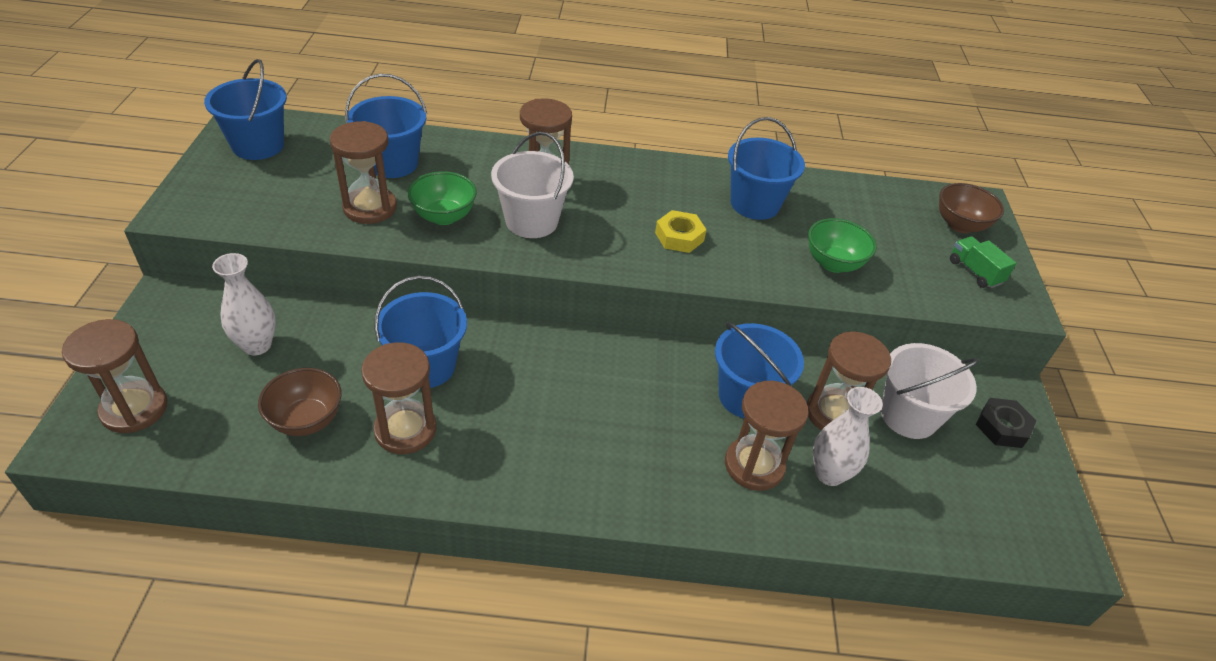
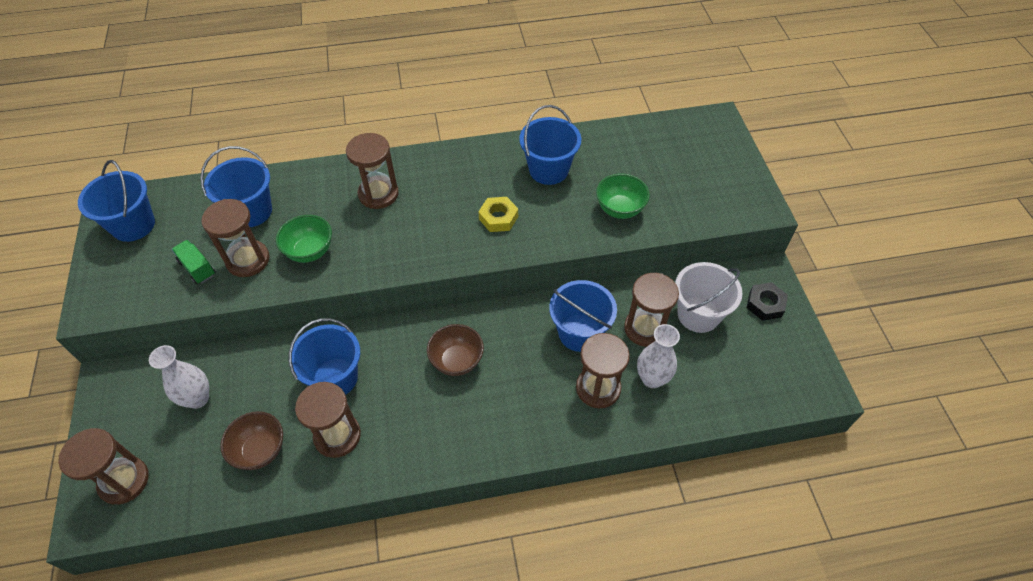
camera: 10 degrees left, 10 degrees up
white bucket [491,131,574,238] -> none
brown bowl [939,183,1004,233] -> brown bowl moved to [427,324,484,376]
green truck [950,236,1016,288] -> green truck moved to [172,240,215,284]

